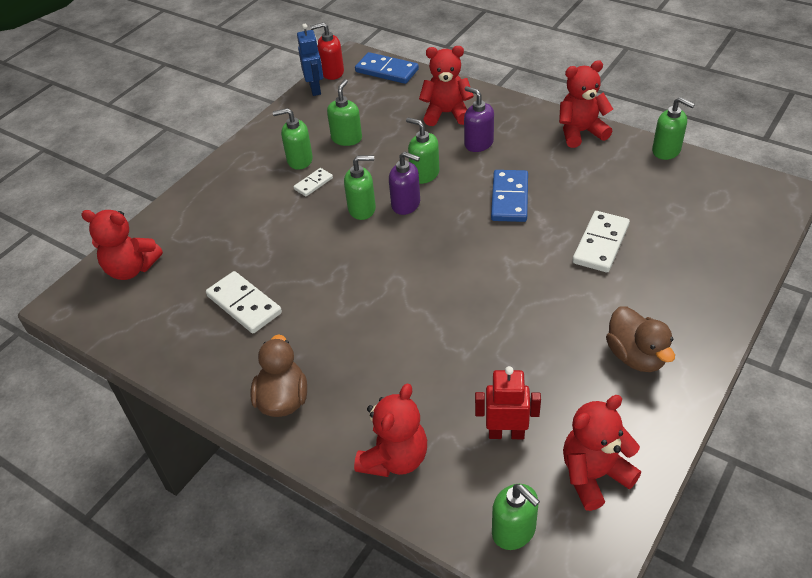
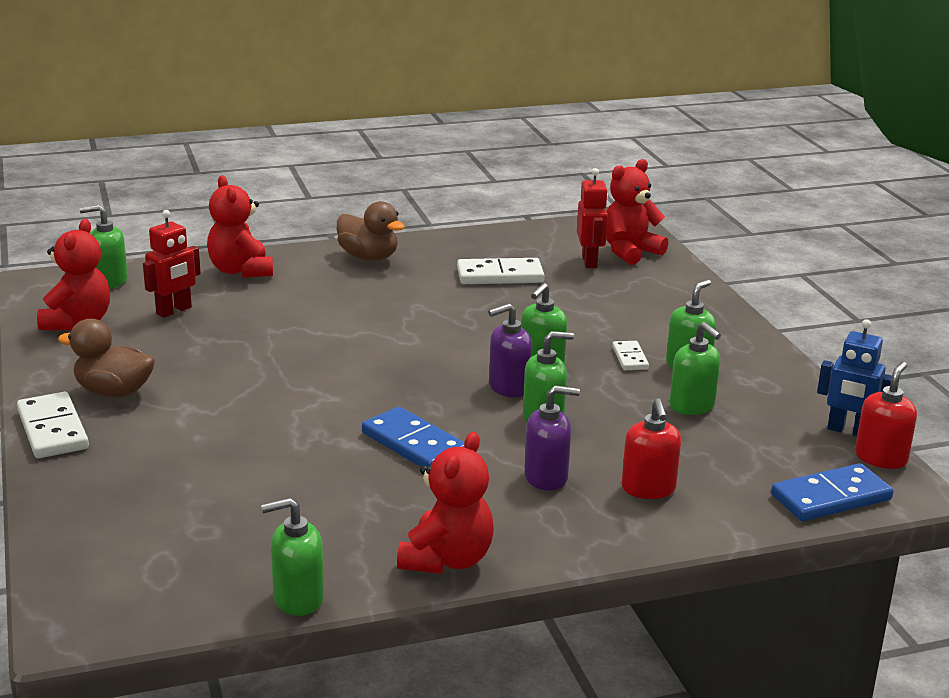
camera: 125 degrees right, 20 degrees down
red teddy bear [419,46,474,126] -> red soap dispenser [622,398,681,499]
white domino [572,211,630,272] -> white domino moved to [17,392,89,458]
none -> red robot [577,168,608,268]

